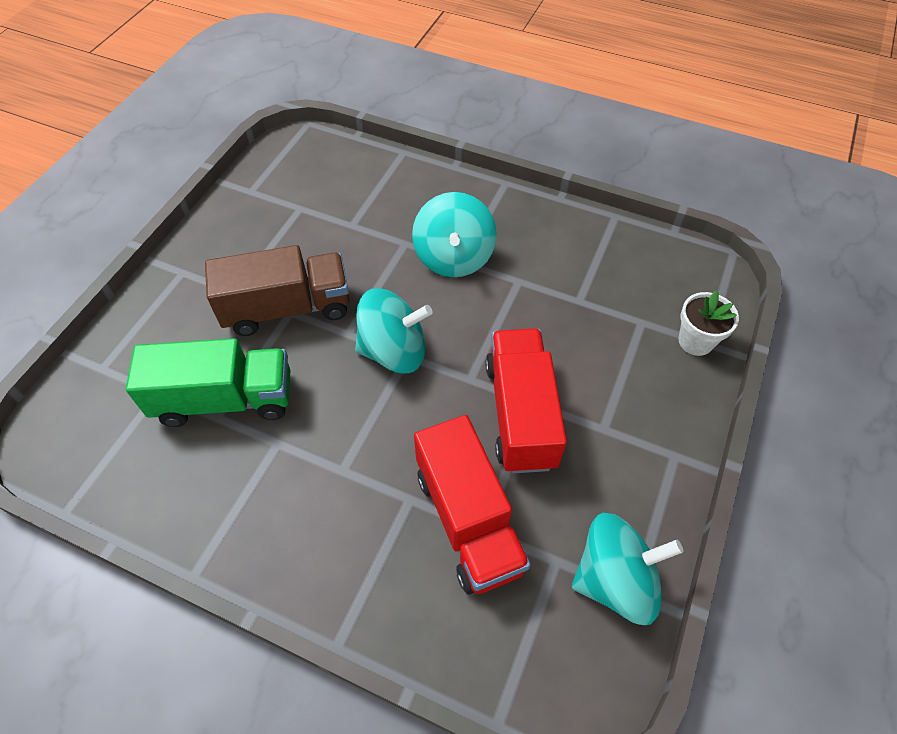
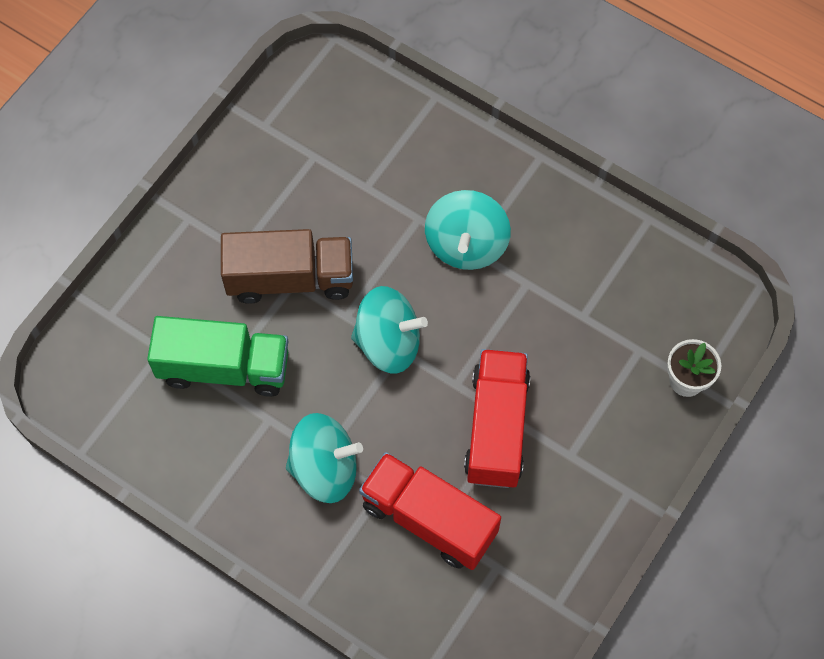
camera: 10 degrees right, 10 degrees up
red truck [414,415,531,594] -> red truck turned 135 degrees clockwise [359,452,501,570]
turquoise spinning top [572,513,683,625] -> turquoise spinning top moved to [286,413,363,503]

